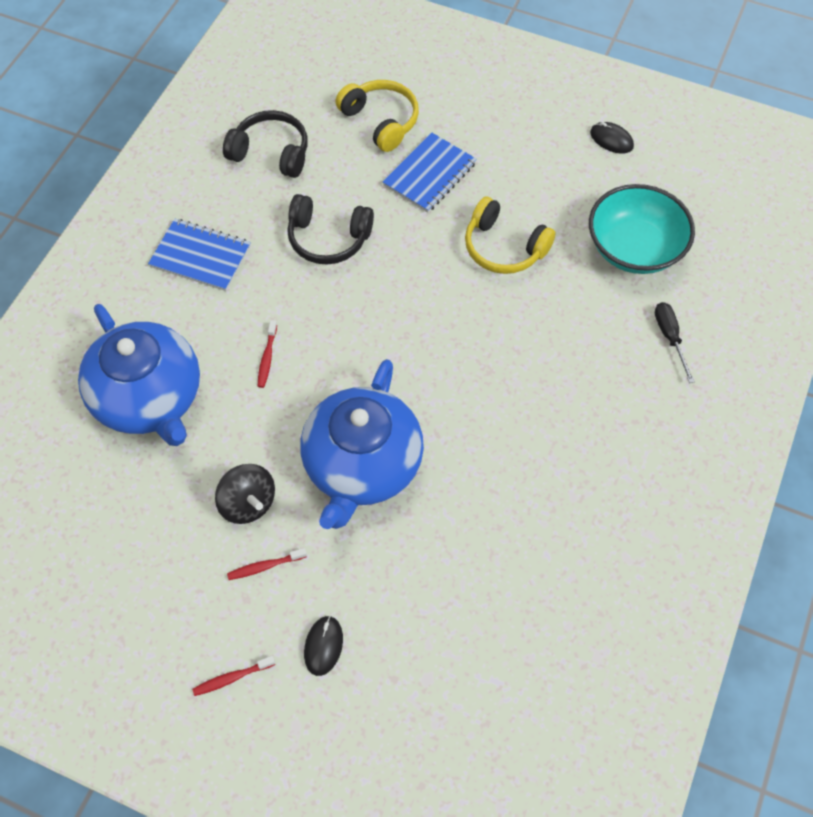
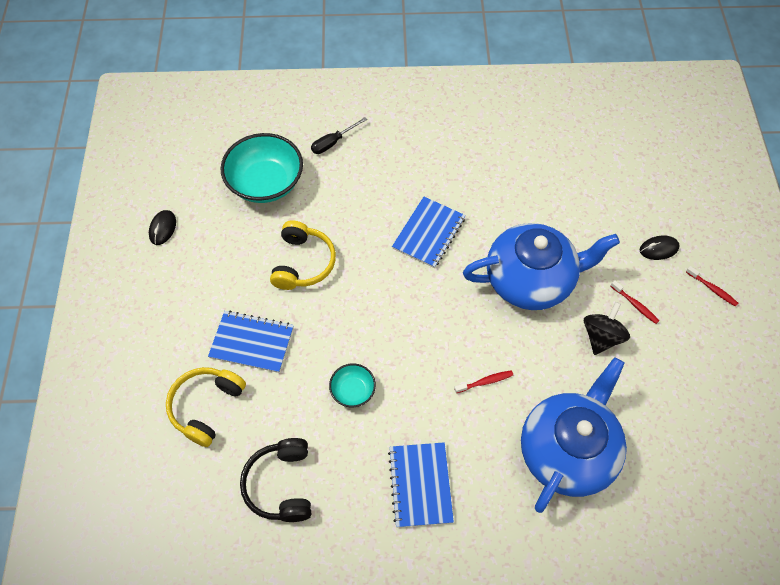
camera: 115 degrees left, 0 degrees up
black headphones [287,194,374,265] -> turquoise bowl [329,363,376,408]
none -> blue notebook [392,197,466,268]

